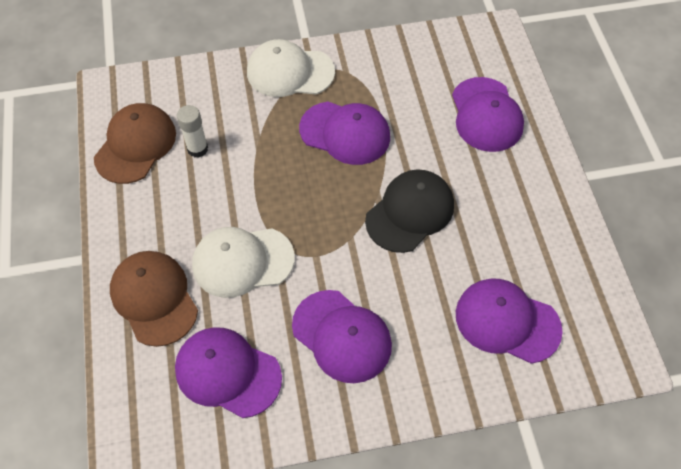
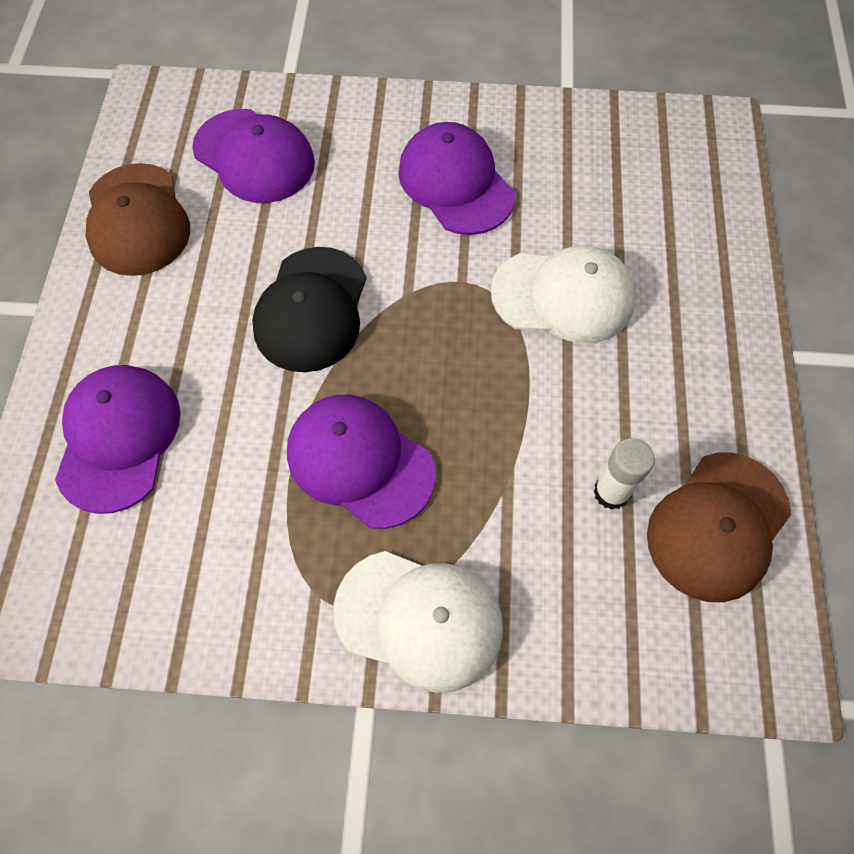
camera: 165 degrees left, 5 degrees up
brown cap [110,251,198,347] -> brown cap moved to [86,163,190,276]
purple cap [175,327,282,418] -> none
black cap [365,169,454,253] -> black cap turned 45 degrees counterclockwise [252,247,367,372]

